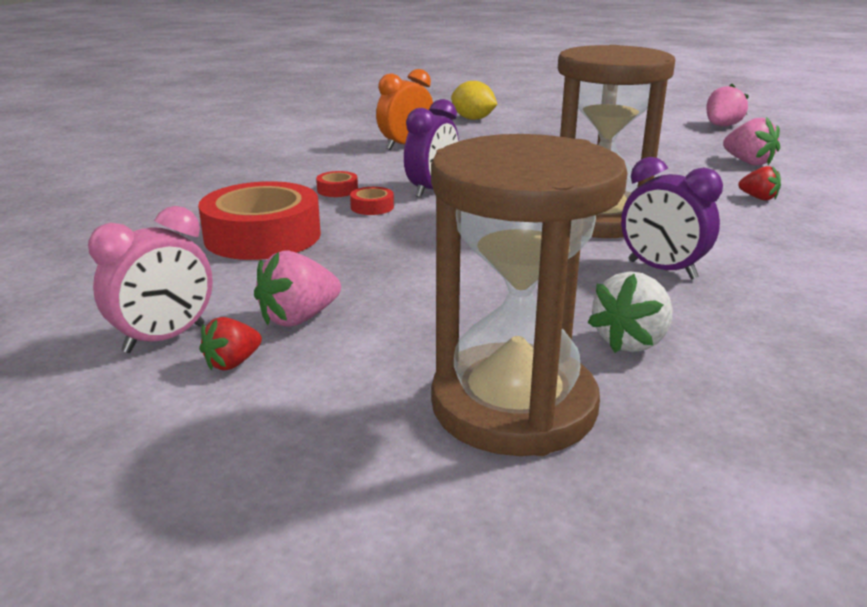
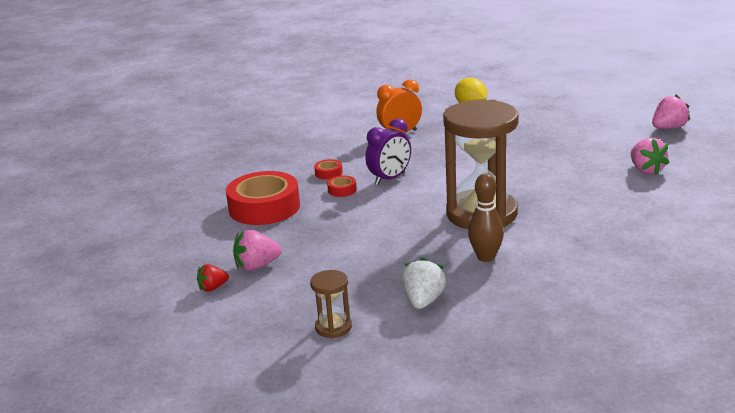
camera: 20 degrees right, 0 degrees up
pink clock [88,206,213,353] -> none
brown hourglass [431,134,628,456] -> brown hourglass [310,270,352,338], size x0.44
white strawberry [587,271,673,353] -> white strawberry turned 135 degrees clockwise [401,257,446,309]
purple clock [621,157,723,279] -> brown bowling pin [468,173,504,262]
red strawberry [738,166,781,201] -> none

